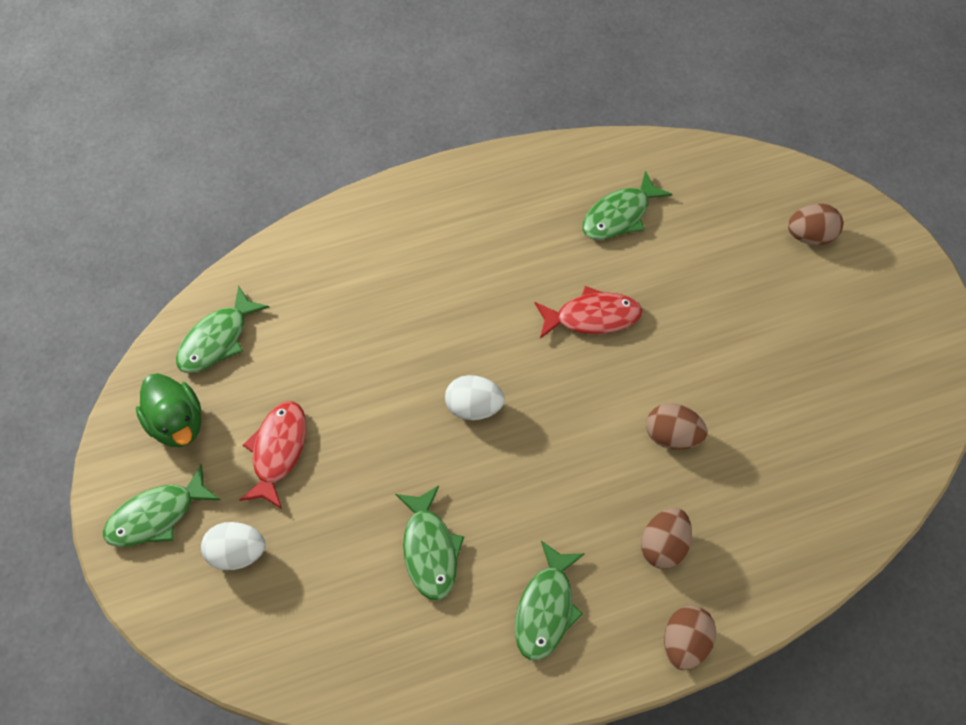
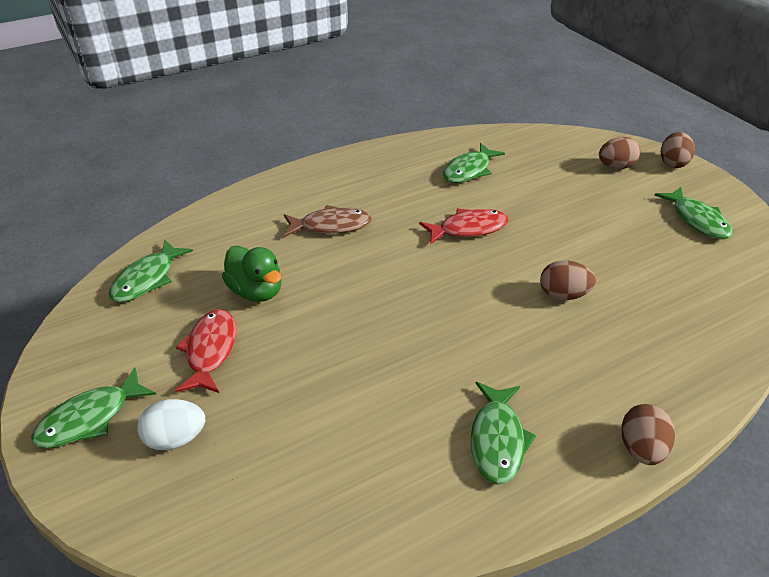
camera: 10 degrees left, 20 degrees down
green duck [136,373,201,447] -> green duck moved to [222,246,281,302]
green fish [395,486,464,600] -> green fish moved to [654,187,732,239]
white egg [445,375,505,420] -> none
brown egg [641,508,692,569] -> brown egg moved to [661,132,695,168]
none -> brown fish [284,205,372,237]

